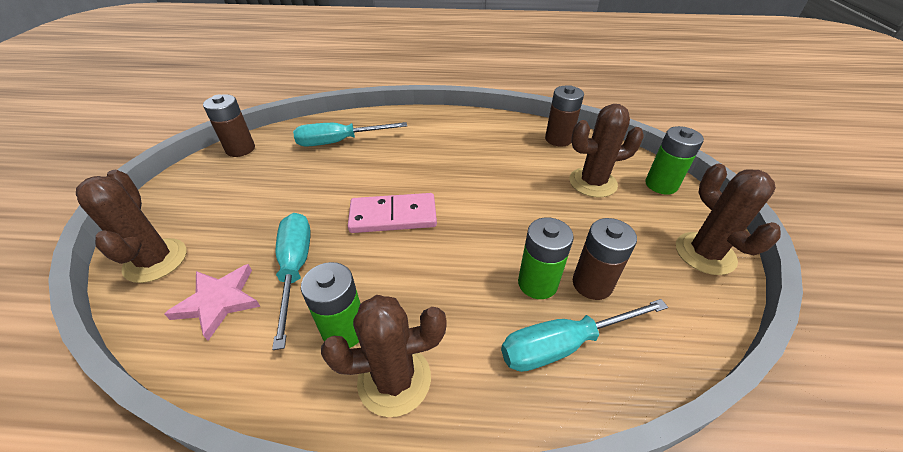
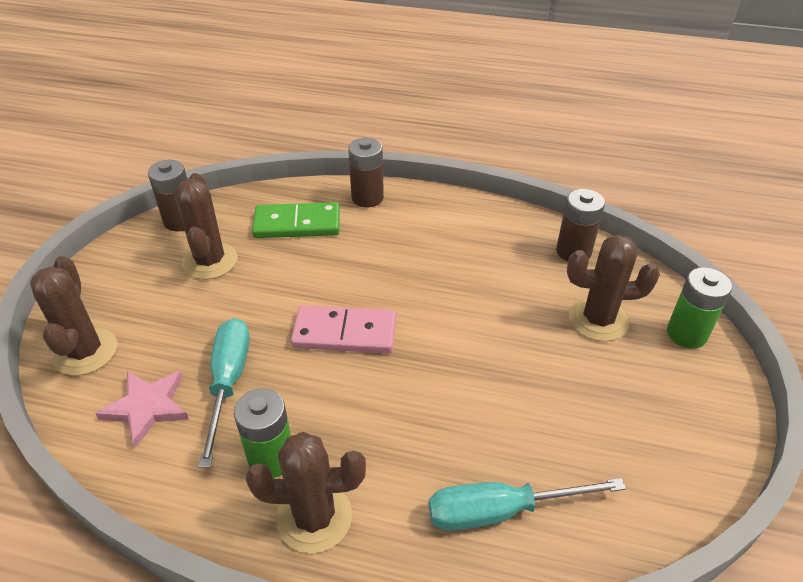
camera: 10 degrees right, 0 degrees up
turquoise screwdriver [293,122,407,147] -> green domino [252,202,340,238]
green battery [518,218,574,299] -> none
brown battery [573,218,637,300] -> brown battery moved to [348,138,384,207]
brown cactus [676,163,781,275] -> brown cactus moved to [174,173,238,279]

